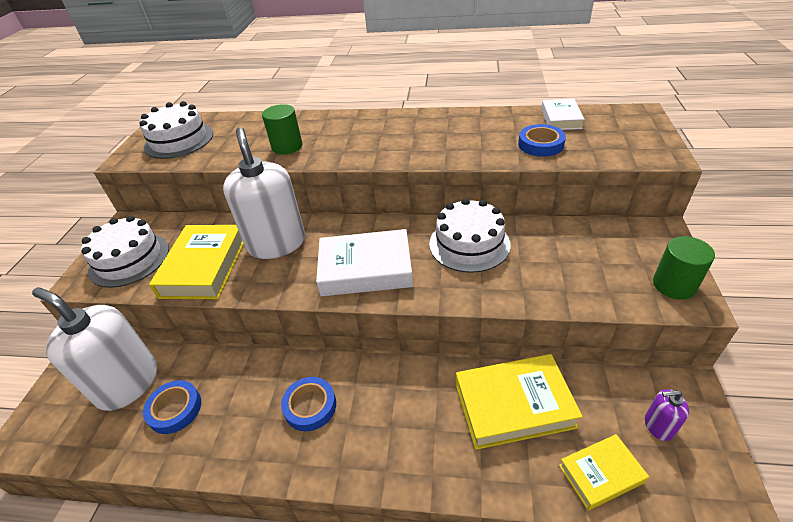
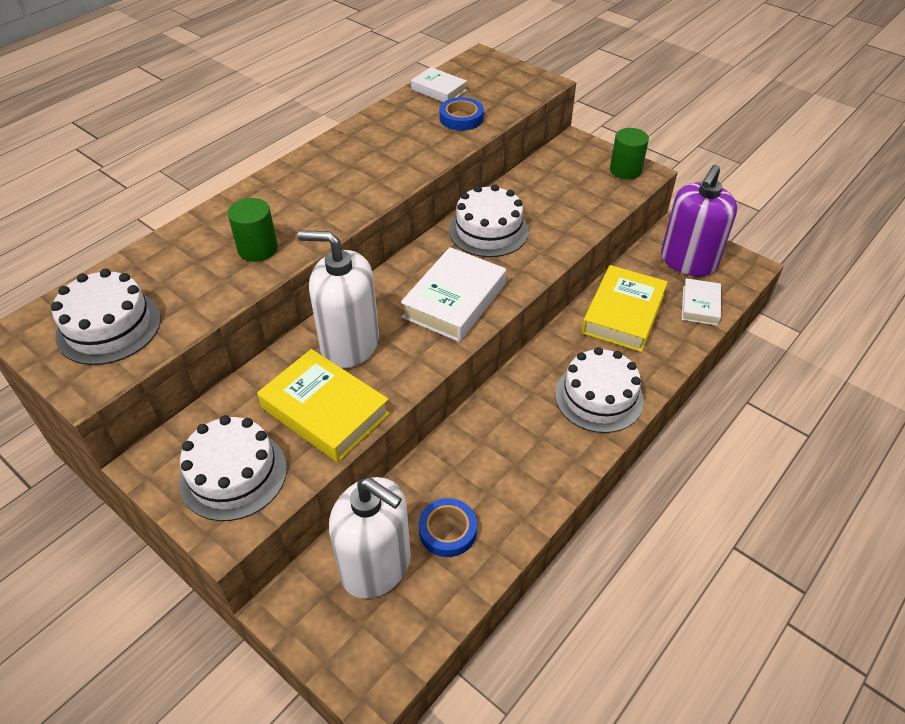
camera: 60 degrees left, 5 degrees up
white soap dispenser [32,287,157,411] -> white soap dispenser turned 120 degrees counterclockwise [329,477,411,599]
blue tape [281,377,336,431] -> none
yellow book [559,434,649,510] -> white book [682,278,721,326]
purple soap dispenser [645,389,689,441] -> purple soap dispenser [661,165,737,276], size x2.32
none -> white cake [555,347,644,433]

